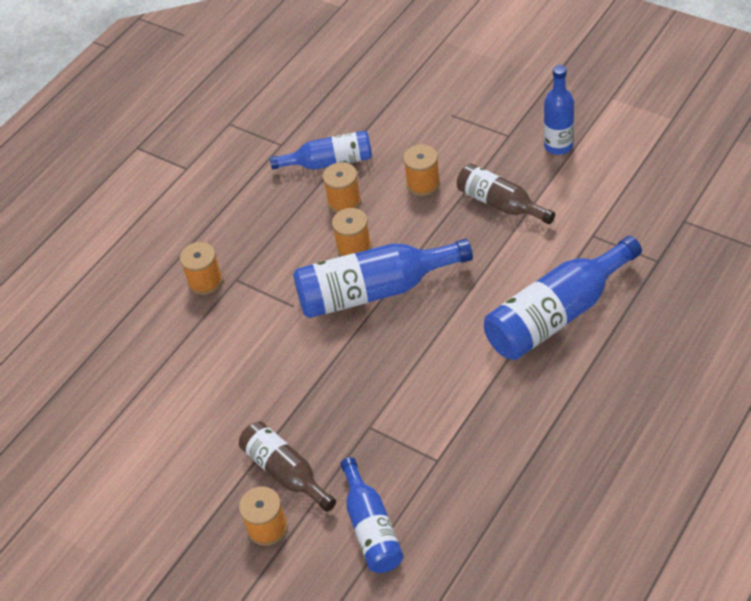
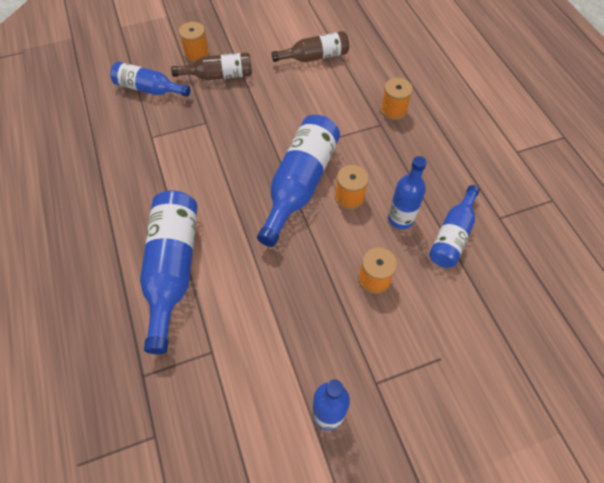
camera: 120 degrees right, 10 degrees up
orange spool [323,162,361,213] -> blue bottle [388,156,427,229]
brown bottle [457,163,555,224] -> brown bottle moved to [272,31,349,62]

